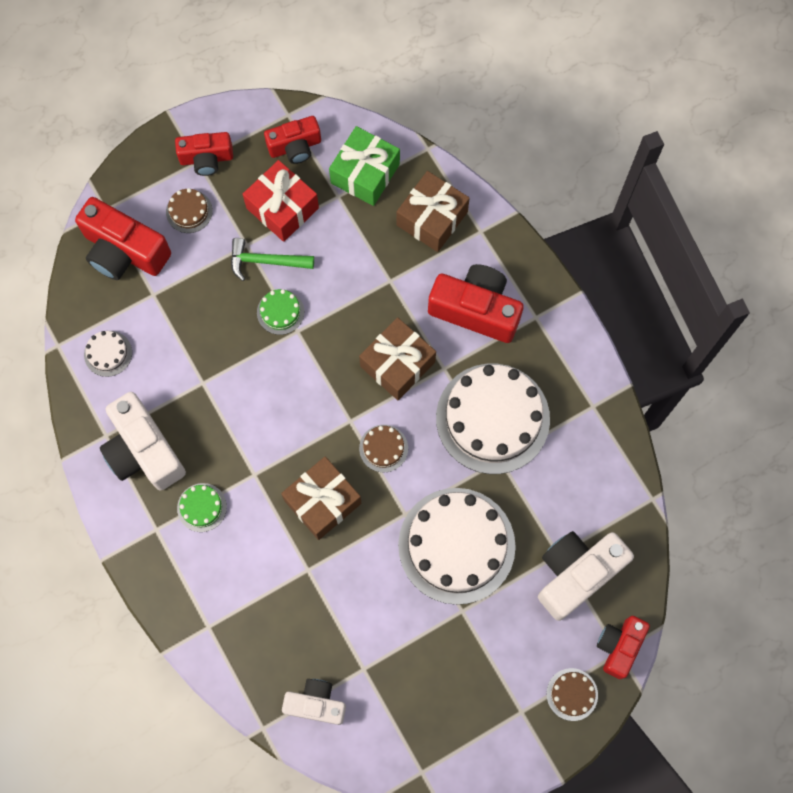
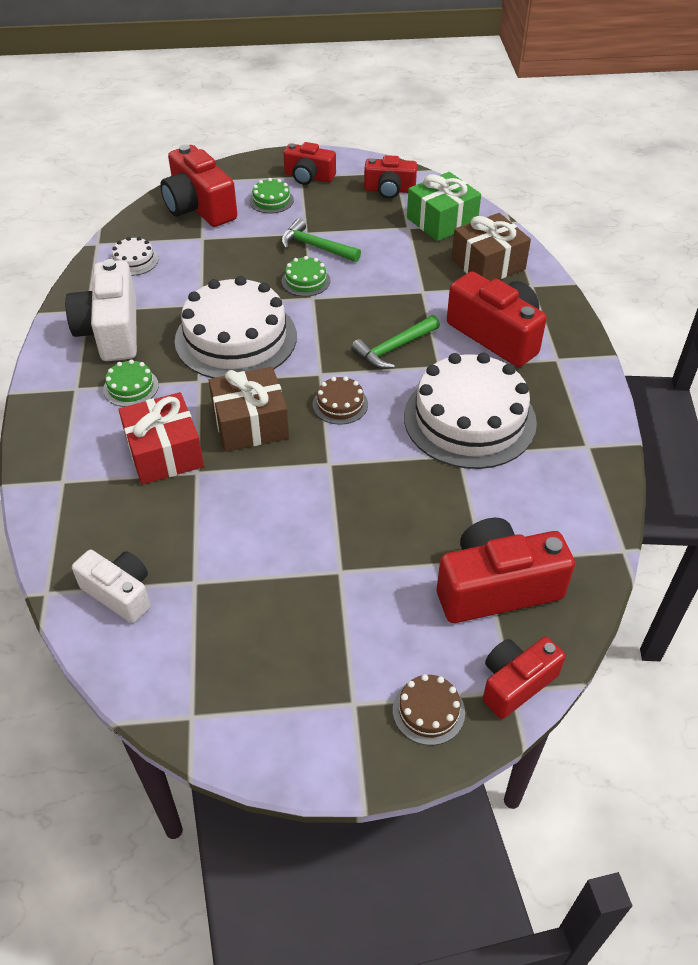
camera: 25 degrees right, 25 degrees down
brown cake [166,188,213,233] -> green cake [249,178,294,214]
red gift [243,160,319,242] -> red gift moved to [119,392,204,485]
brown gift [359,317,436,400] -> green hammer [351,315,440,369]
white cake [398,488,516,605] -> white cake moved to [175,276,297,378]
white camera [538,531,634,621] -> red camera [437,518,575,623]

